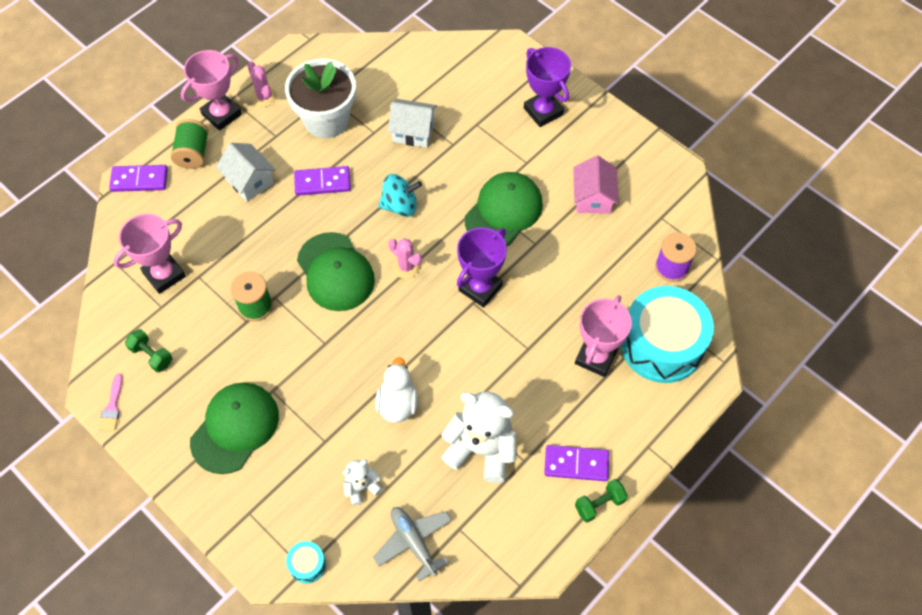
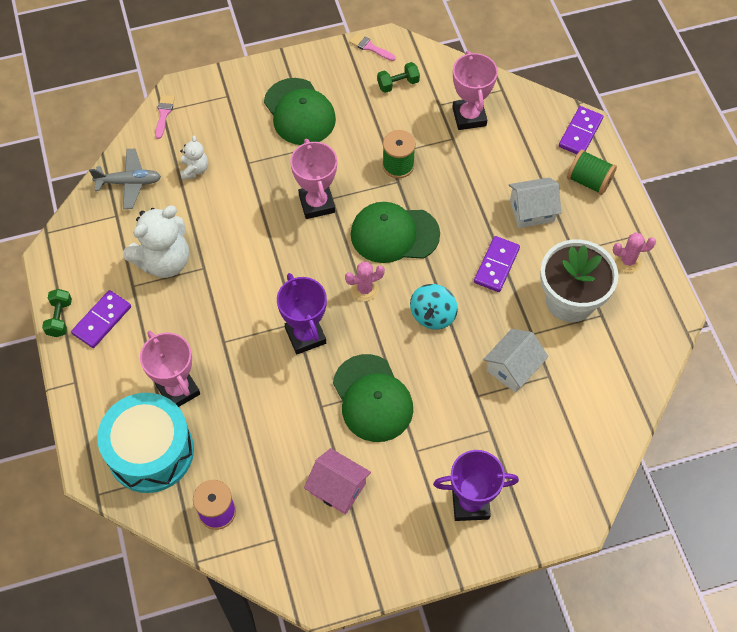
camera: 120 degrees right, 0 degrees up
pink trophy [181,50,242,131] -> pink trophy moved to [290,139,337,219]
turquoise drum [286,541,326,584] -> pink brush [155,95,175,139]
white duck [375,357,418,423] -> none

